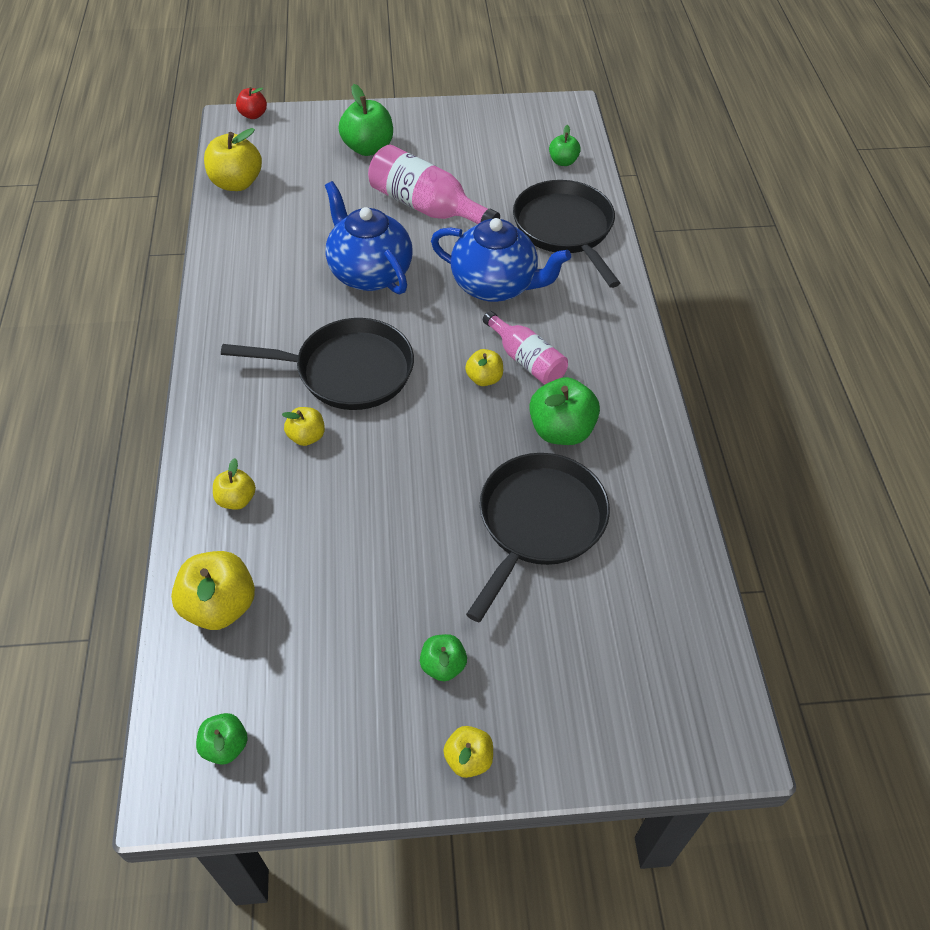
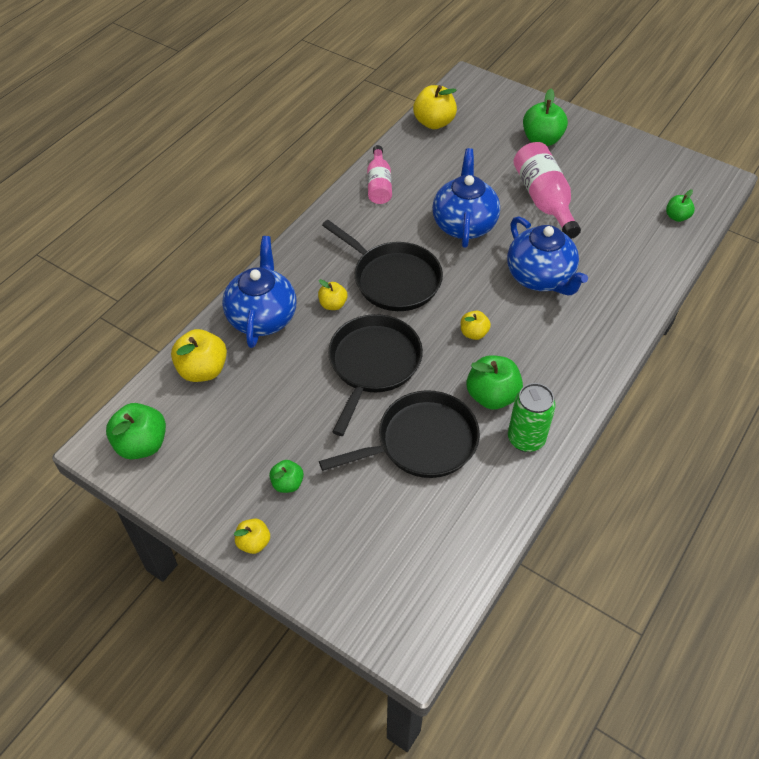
camera: 40 degrees right, 0 degrees up
green apple [196,713,248,765] -> green apple [106,403,166,459], size x1.74
yellow apple [213,458,256,510] -> blue teapot [222,236,297,348]
red apple [236,87,267,119] -> none
pink bottle [483,311,568,385] -> pink bottle moved to [367,145,392,204]
black pan [513,180,620,288] -> black pan moved to [328,314,423,436]
none -> green can [508,383,556,452]

